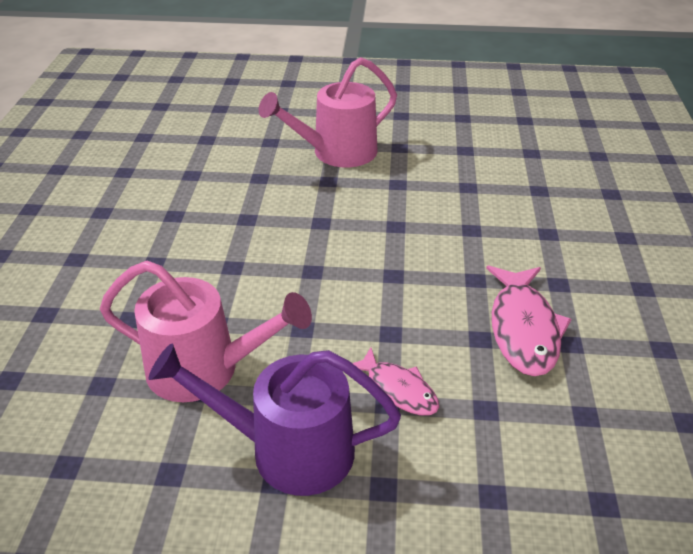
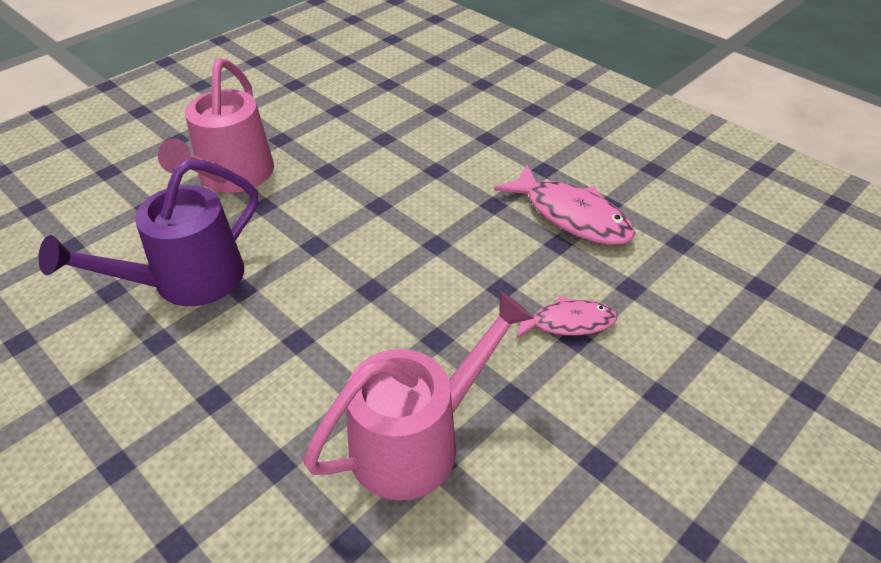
camera: 50 degrees left, 5 degrees up
purple watering can [148,344,401,496] -> purple watering can moved to [38,159,258,306]

